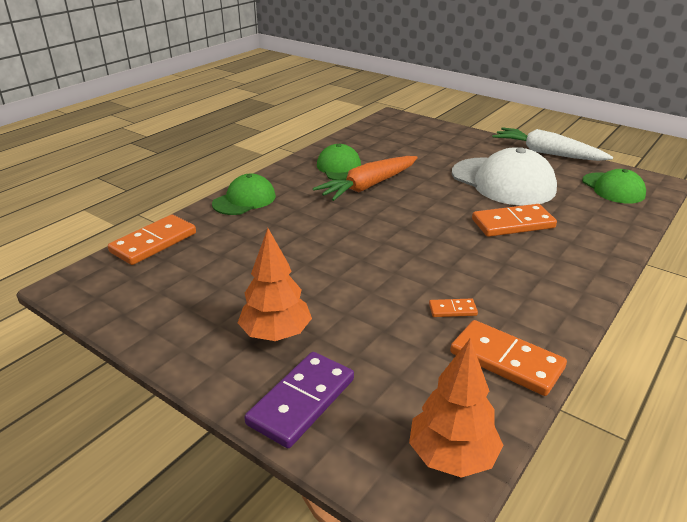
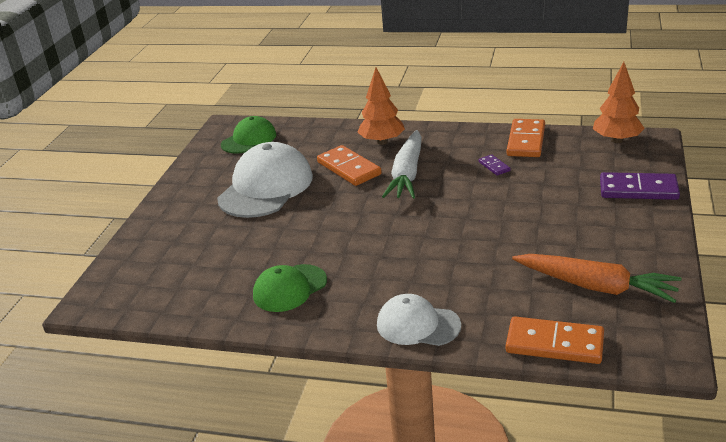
camera: 110 degrees left, 0 degrees up
green cap [212,174,276,215] -> white cap [377,294,461,346]
orange tree [238,228,312,341] -> orange tree moved to [357,68,405,145]
orange carrot [313,156,418,201] -> orange carrot moved to [512,254,682,303]
orange domino [429,299,478,317] -> purple domino [479,154,510,176]
white carrot [492,127,613,161] -> white carrot moved to [382,130,422,199]

